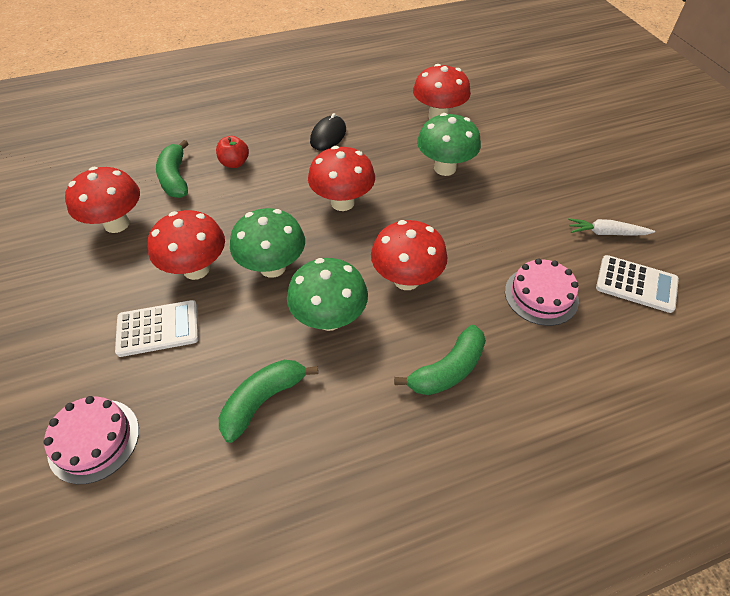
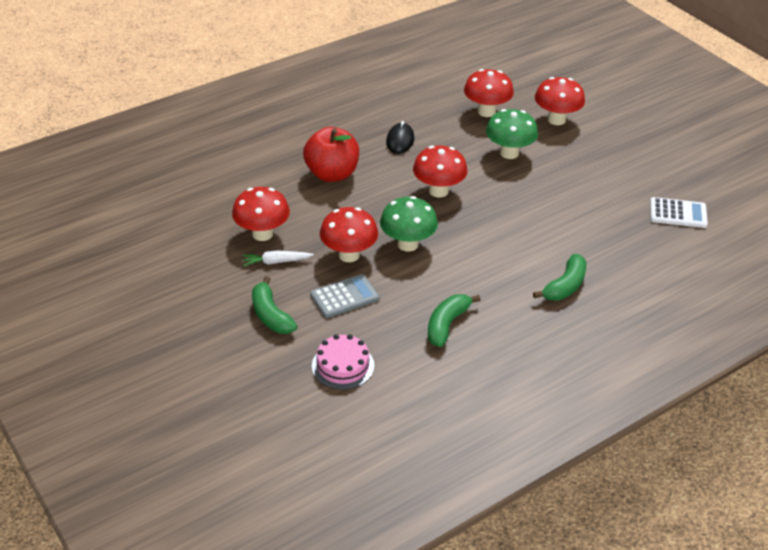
camera: 15 degrees left, 10 degrees down
white calculator [115,300,199,357] -> grey calculator [310,274,379,318]
green banana [156,140,189,198] -> green banana moved to [252,276,297,334]
red apple [216,136,249,168] -> red apple [303,127,359,182], size x2.00
green mushroom [287,258,368,331] -> none
red mushroom [371,220,448,290] -> red mushroom moved to [535,77,585,125]
pink cake [505,258,579,326] -> none
white carrot [568,218,655,236] -> white carrot moved to [242,250,314,267]

